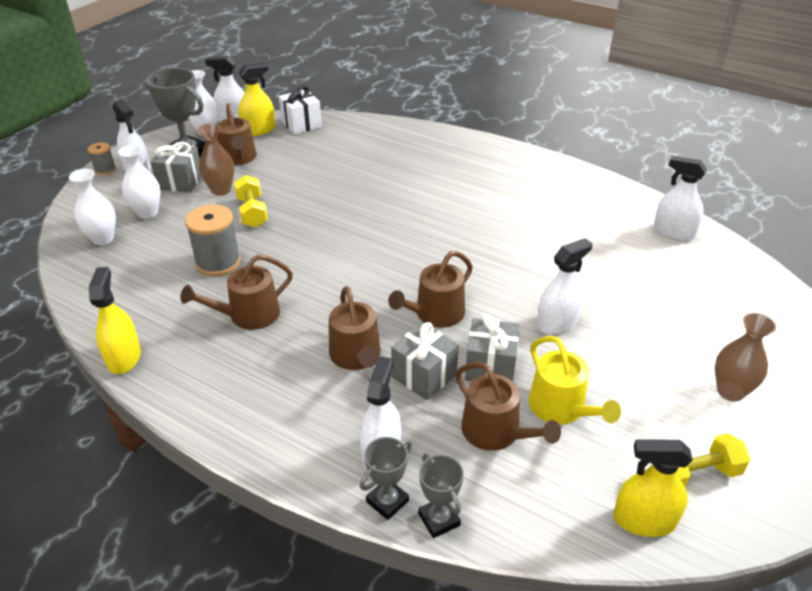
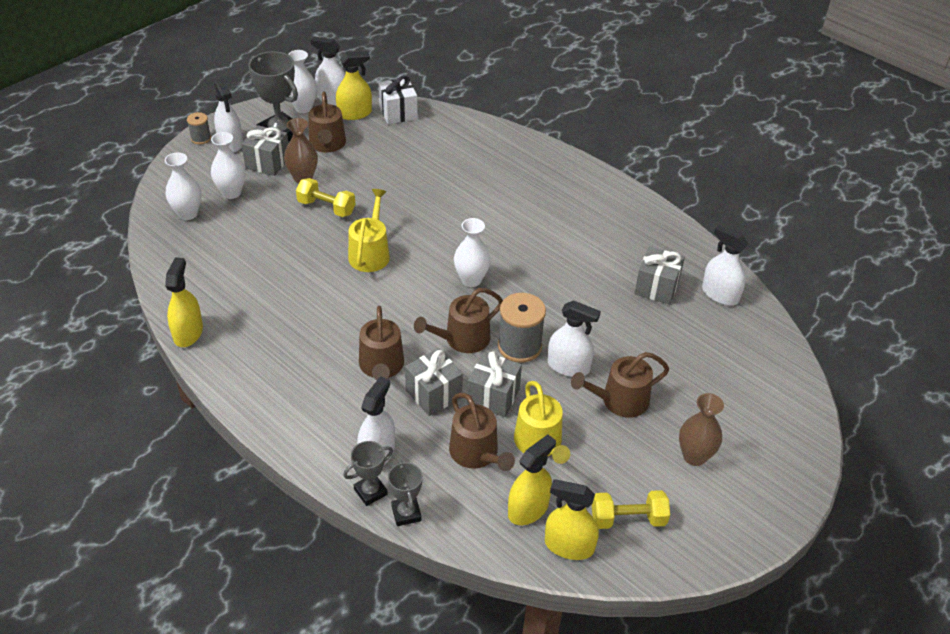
camera: 10 degrees right, 5 degrees up
brown watering can [181,254,293,330] -> brown watering can moved to [571,352,669,418]
grey spool [185,204,241,276] -> grey spool moved to [498,293,546,363]
yellow dumbbell [234,175,268,228] -> yellow dumbbell turned 60 degrees counterclockwise [296,178,356,217]
white spray bottle [537,238,593,334] -> white spray bottle turned 45 degrees clockwise [548,300,601,377]
none -> yellow watering can [348,189,390,272]
none -> white vase [454,218,490,287]
none -> yellow spray bottle [508,435,556,525]
none -> grey gift [634,247,685,304]

